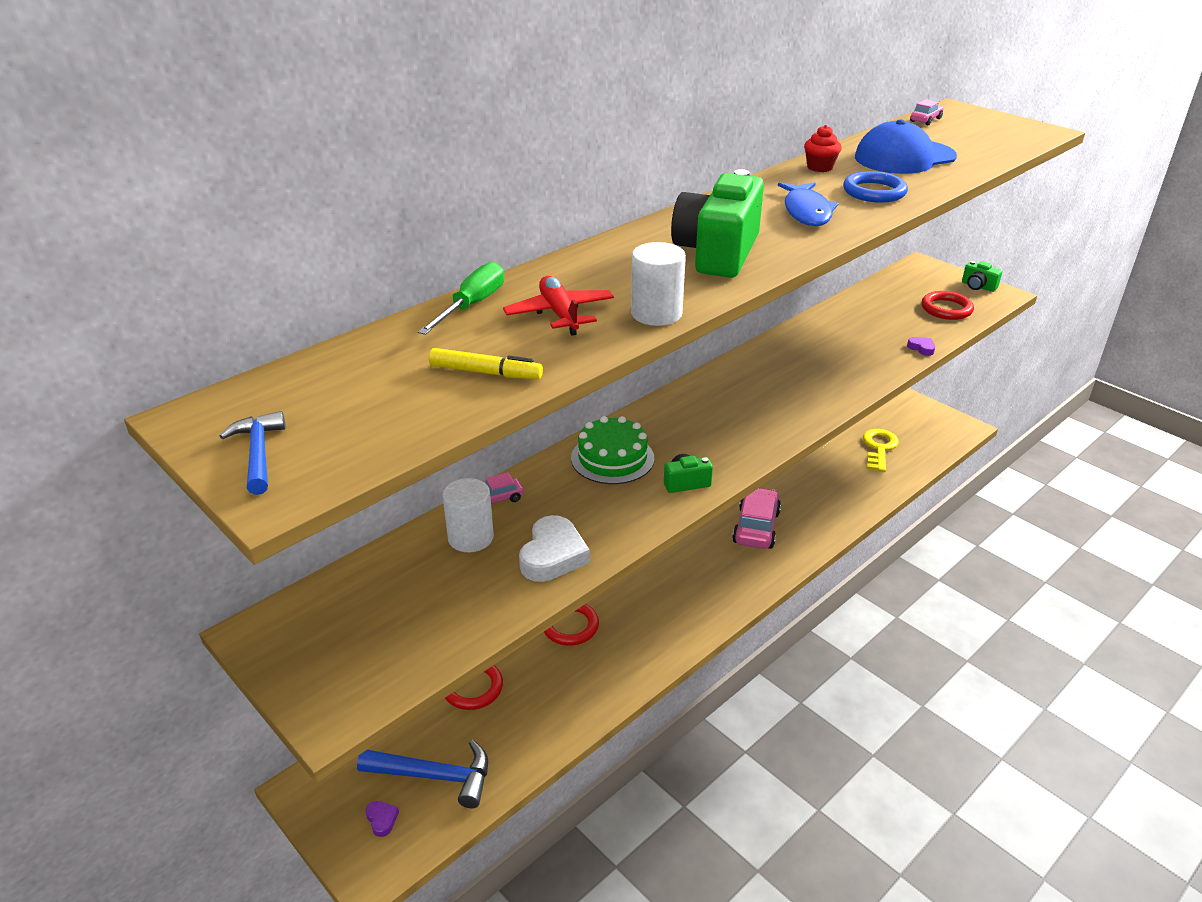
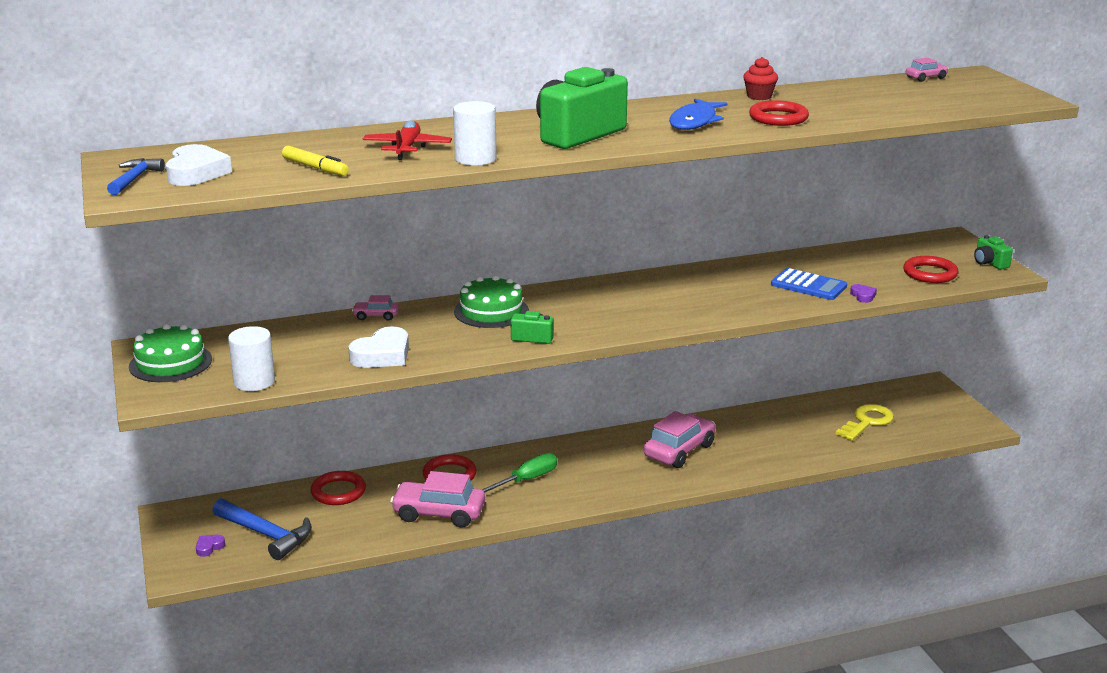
camera: 25 degrees right, 10 degrees down
purple heart [365,801,399,837] -> purple heart turned 135 degrees counterclockwise [196,535,225,557]
green screwdriver [418,262,504,335] -> green screwdriver moved to [482,453,557,493]
white cylinder [443,478,494,552] -> white cylinder moved to [228,326,275,391]
blue ring [843,171,908,203] -> red ring [749,100,809,126]
blue cap [855,119,957,174] -> none
none -> green cake [129,324,212,382]
none -> white heart [166,144,232,186]
none -> pink car [390,471,485,528]
none -> blue calculator [771,268,847,300]

